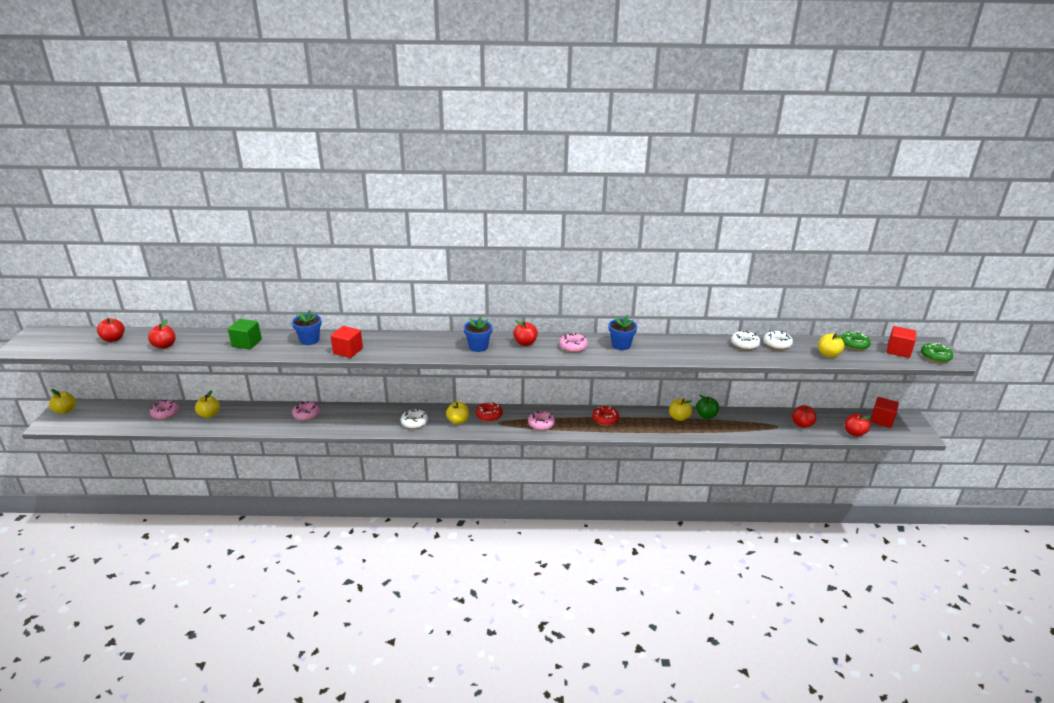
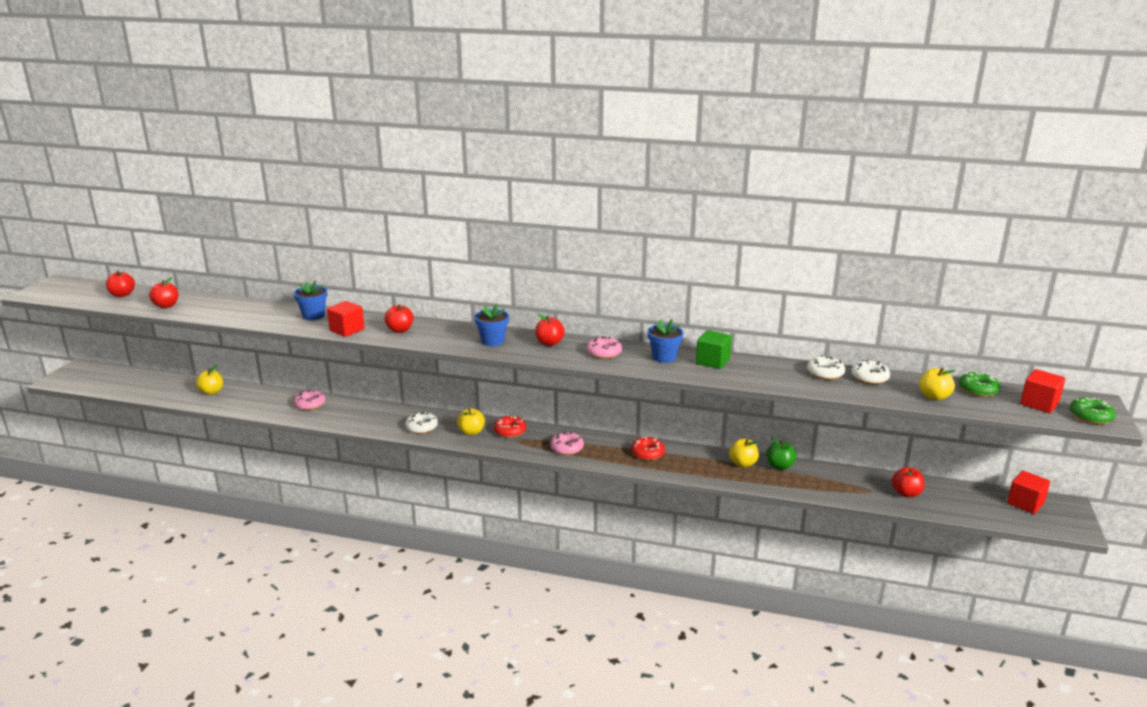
camera: 15 degrees right, 5 degrees down
yellow apple [49,389,76,414] -> none
pink donut [150,400,179,419] -> none
green cube [228,319,262,350] -> green cube moved to [696,330,732,369]
red apple [845,414,871,437] -> red apple moved to [384,304,414,333]

